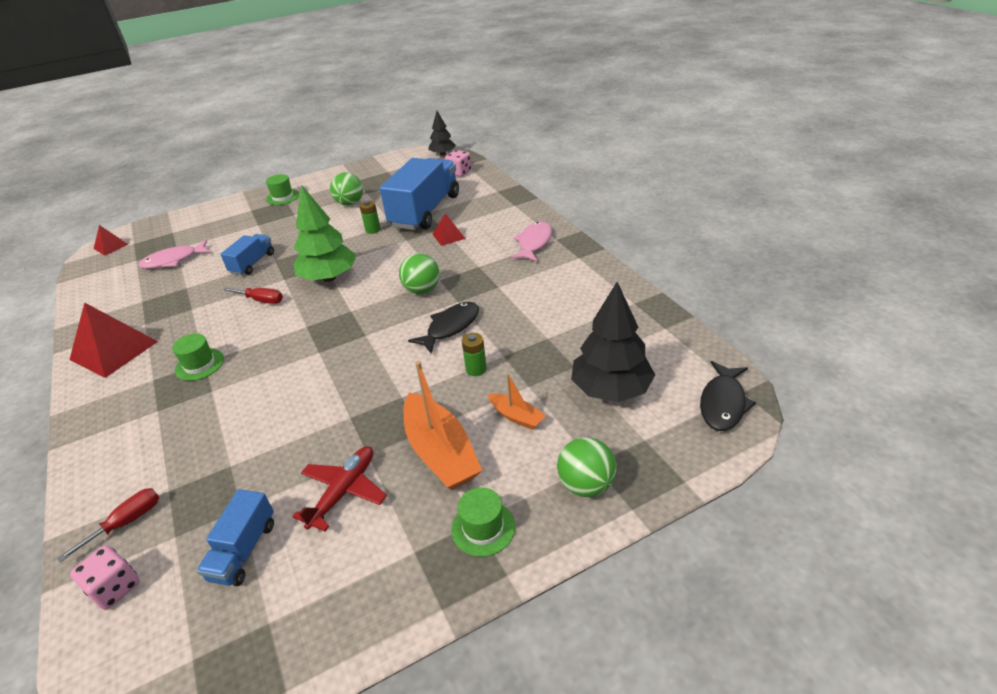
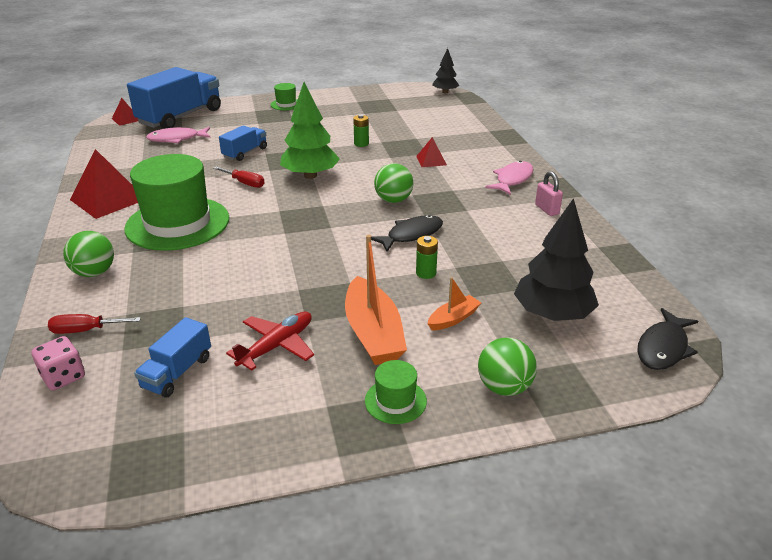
camera: 10 degrees right, 5 degrees down
red screwdriver [57,488,159,562] -> red screwdriver turned 150 degrees counterclockwise [48,314,141,334]
green hat [172,333,224,381] -> green hat [124,154,229,251], size x2.32
green ball [330,172,363,206] -> green ball moved to [63,231,114,277]
blue truck [380,158,459,230] -> blue truck moved to [127,67,221,129]
pink dice [445,150,472,177] -> none
orange boat [488,373,546,430] -> orange boat turned 90 degrees counterclockwise [427,277,481,331]
none -> pink padlock [535,171,563,216]

